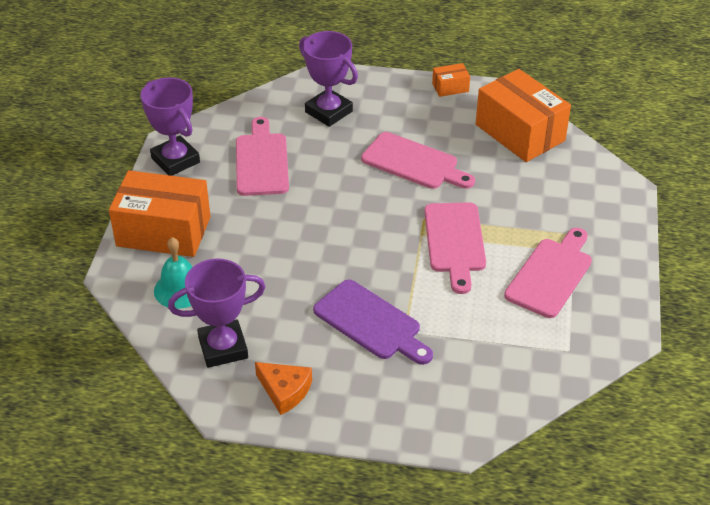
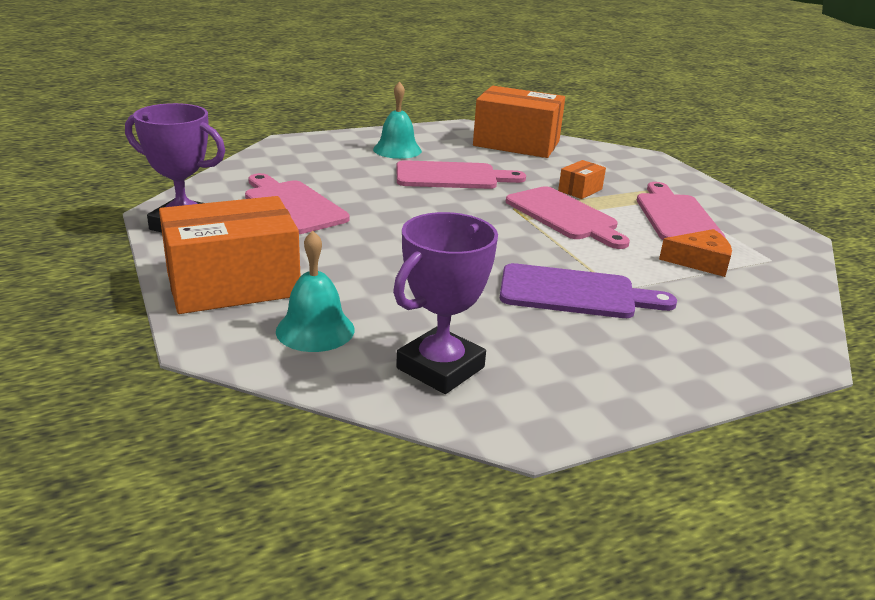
camera: 35 degrees left, 15 degrees down
orange cheese [255,362,312,415] -> orange cheese moved to [659,229,732,277]
purple trophy [299,31,358,127] -> none
orange box [432,63,470,97] -> orange box moved to [558,160,606,199]
none -> turquoise bell [373,81,422,159]

